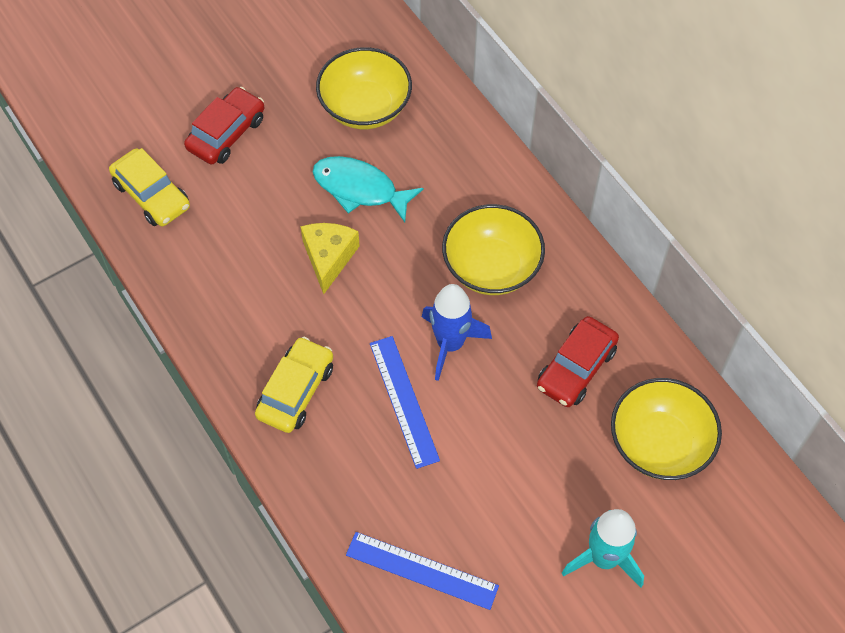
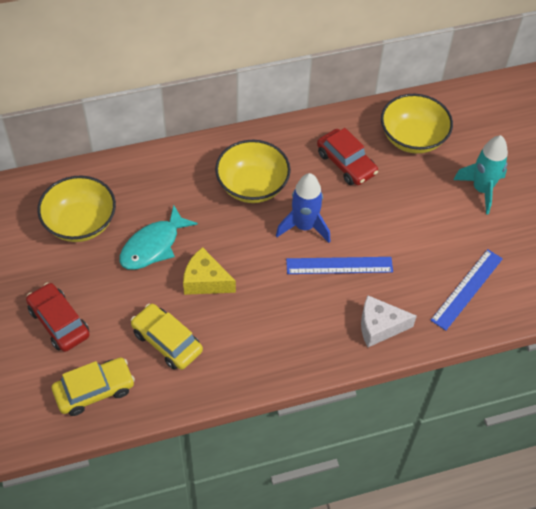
camera: 75 degrees left, 5 degrees down
yellow car [255,337,333,433] -> yellow car moved to [131,304,203,370]
none -> white cheese [361,295,417,347]

